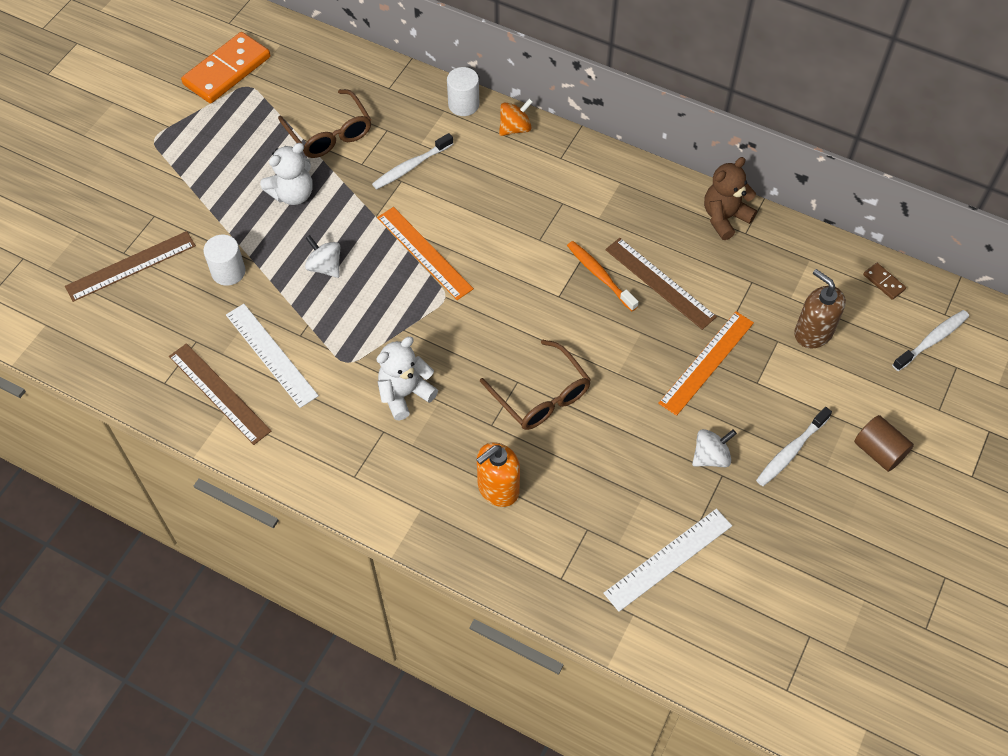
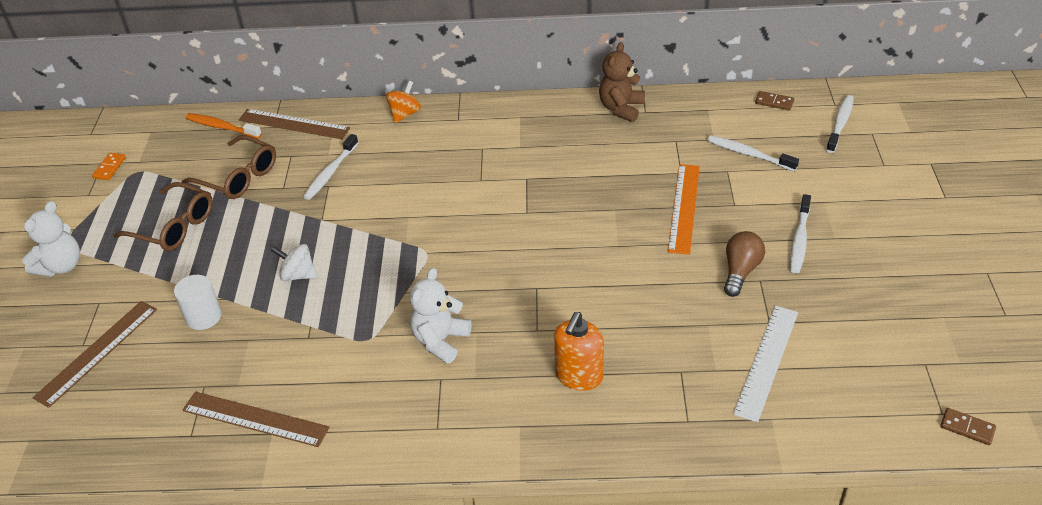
camera: 25 degrees left, 15 degrees down
orange domino [181,32,270,103] -> orange domino [92,153,126,180], size x0.43
white ruler [226,304,319,408] -> none
white teddy bear [260,143,313,205] -> white teddy bear moved to [22,201,80,277]
orange ruler [377,207,474,300] -> none
white cylinder [447,67,479,116] -> none
brown glasses [480,340,591,430] -> brown glasses moved to [114,182,213,251]
orange toothbrush [567,241,639,311] -> orange toothbrush moved to [186,113,262,139]
brown ruler [605,238,717,330] -> brown ruler moved to [239,109,350,139]
white spinning top [692,429,737,467] -> brown light bulb [724,231,765,297]
brown soap dispenser [794,269,846,348] -> white toothbrush [707,135,799,171]
brown cylinder [854,415,914,472] -> none
none -> brown domino [940,408,996,445]

